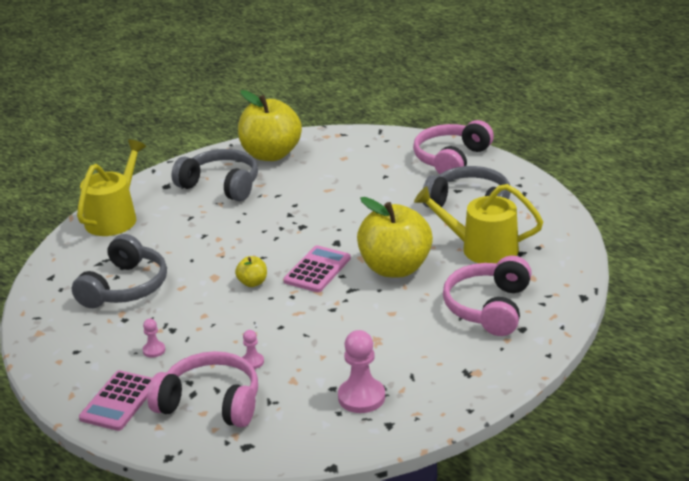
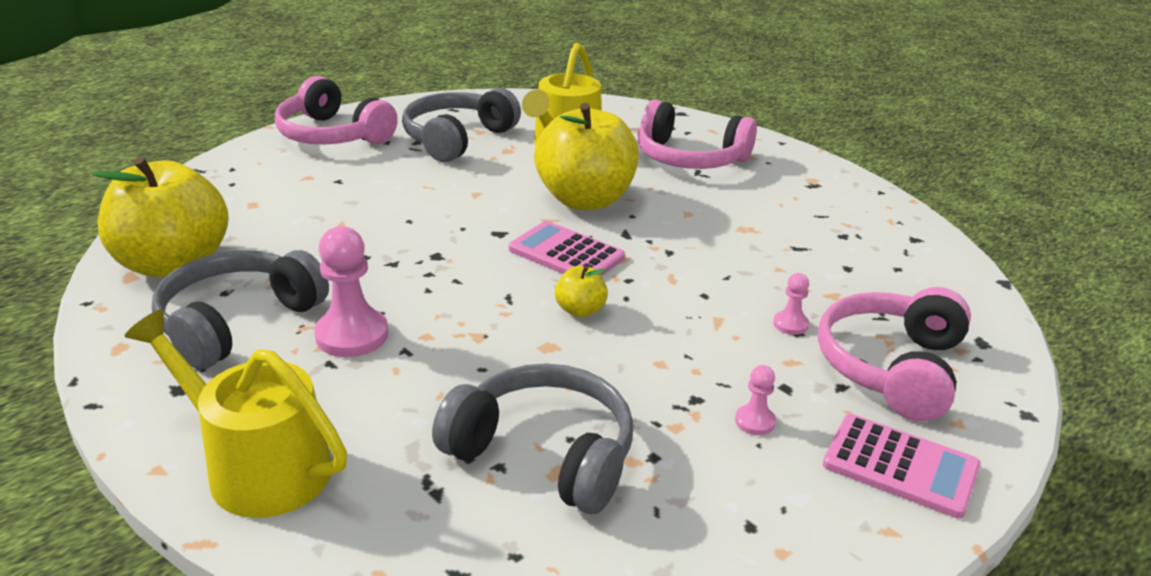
camera: 85 degrees left, 0 degrees up
pink pawn [338,330,385,413] -> pink pawn moved to [314,226,389,357]

